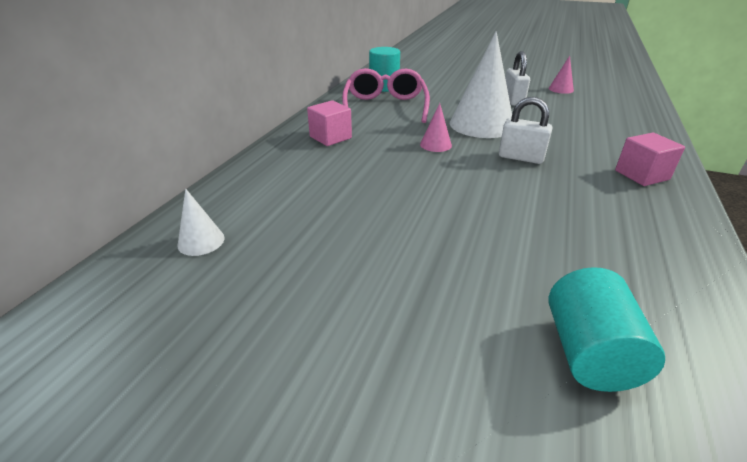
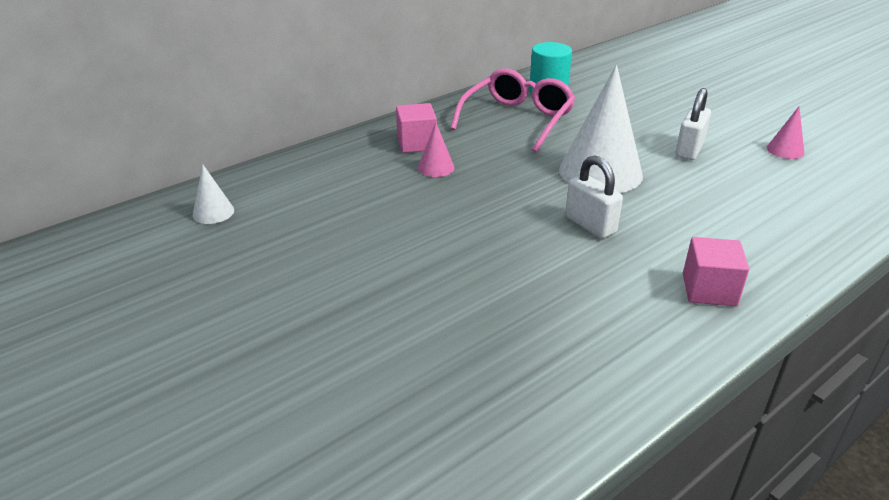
camera: 30 degrees right, 0 degrees up
pink cone [420,103,452,152] -> pink cone moved to [418,123,455,177]
turquoise cylinder [548,267,665,392] -> none

